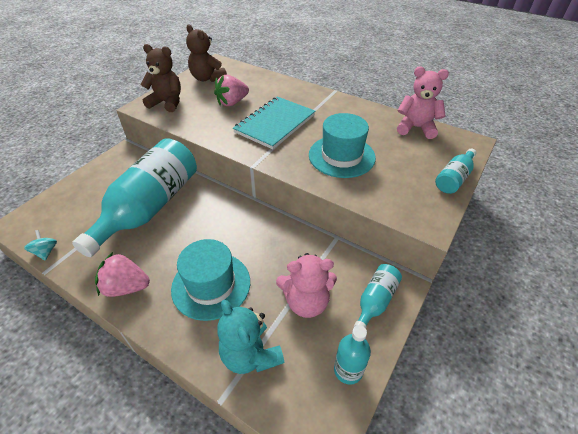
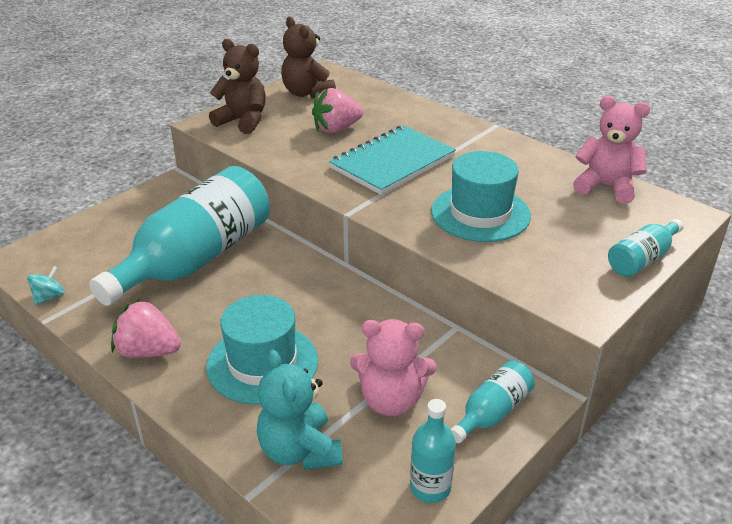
camera: 10 degrees right, 10 degrees down
turquoise spinning top [24,230,57,260] -> turquoise spinning top turned 45 degrees clockwise [27,266,65,305]

